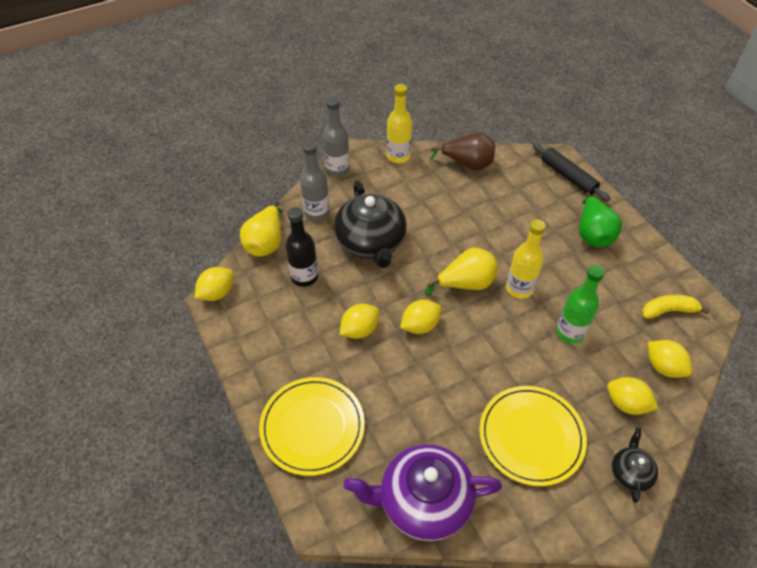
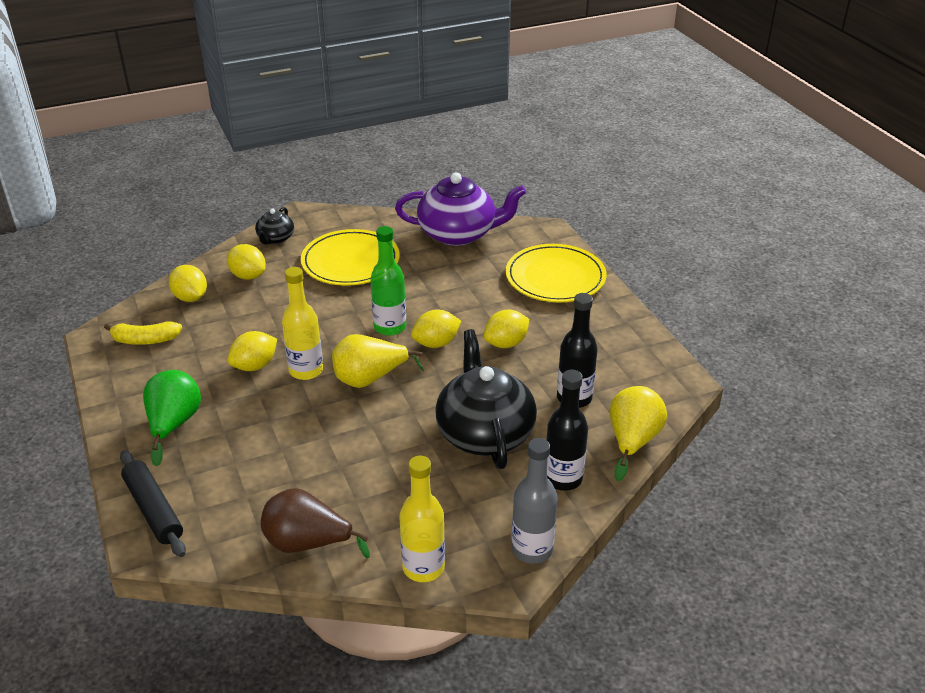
camera: 175 degrees left, 15 degrees down
yellow lemon [195,267,233,301] -> yellow lemon moved to [228,331,277,371]
grey bottle [300,141,330,221] -> black bottle [547,369,588,491]
green bottle [556,265,605,343] -> green bottle moved to [370,226,406,336]

